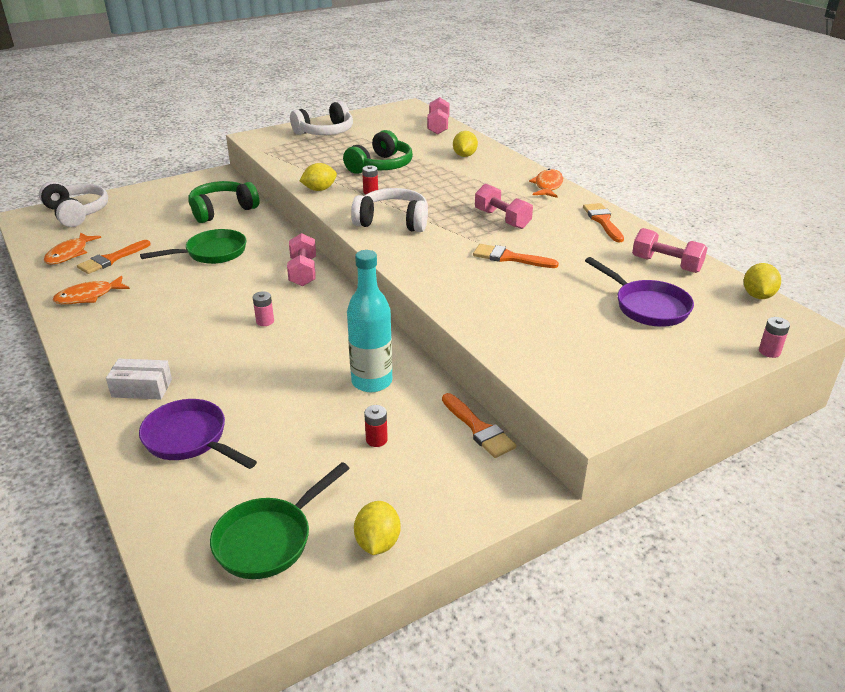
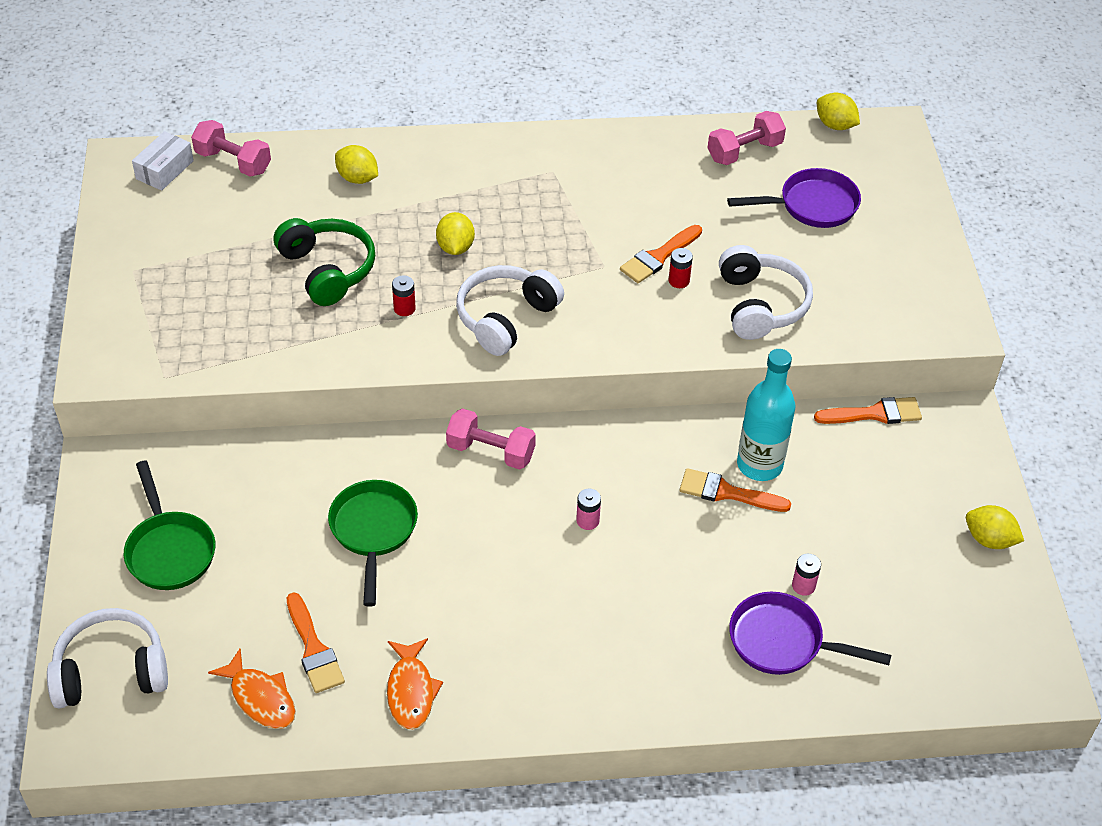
camera: 65 degrees left, 15 degrees up
white box [106,359,172,400] -> white box moved to [132,131,194,191]
purple pan [139,399,257,469] -> purple pan turned 45 degrees clockwise [729,592,891,675]
green headphones [188,181,259,223] -> none
green pan [210,462,350,579] -> green pan moved to [124,461,215,590]
white headphones [290,101,353,135] -> white headphones moved to [719,245,813,340]
yellow lemon [300,163,337,191] -> yellow lemon moved to [436,212,475,255]
red battery [364,405,388,447] -> red battery moved to [668,248,693,288]
pink dumbbell [475,183,533,229] -> none
orange fish [529,169,563,198] -> none
orange brush [583,203,624,242] -> orange brush moved to [680,468,791,512]
pink battery [759,317,790,358] -> pink battery moved to [792,554,821,596]

